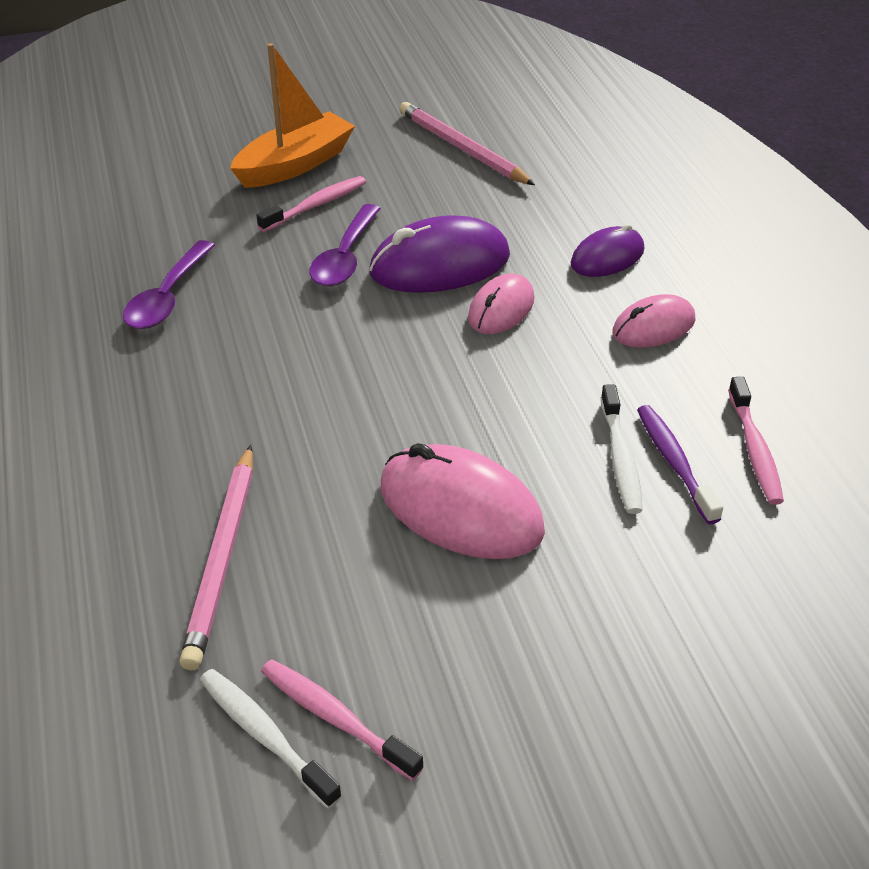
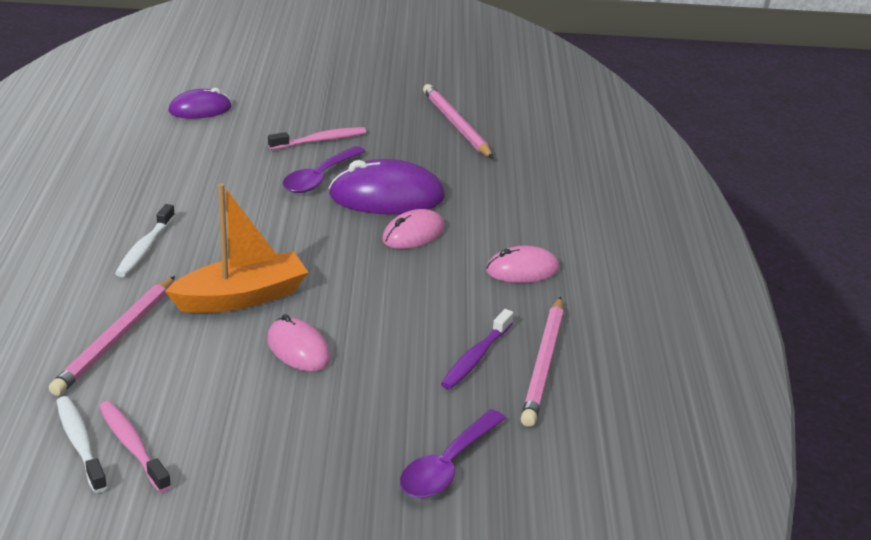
camera: 15 degrees right, 10 degrees down
purple spoon [123,240,215,329] -> purple spoon moved to [400,409,506,498]
orange boat [230,43,355,188] -> orange boat moved to [165,183,309,313]
pink mouse [380,443,545,559] -> pink mouse [267,314,331,371], size x0.60
purple mouse [570,223,644,277] -> purple mouse moved to [168,88,232,118]
white toothbrush [601,384,642,514] -> white toothbrush moved to [115,204,175,277]
purple toothbrush [637,405,723,524] -> purple toothbrush turned 150 degrees counterclockwise [441,309,514,389]
pink toothbrush [728,377,784,505] -> pink pencil [520,297,563,427]

